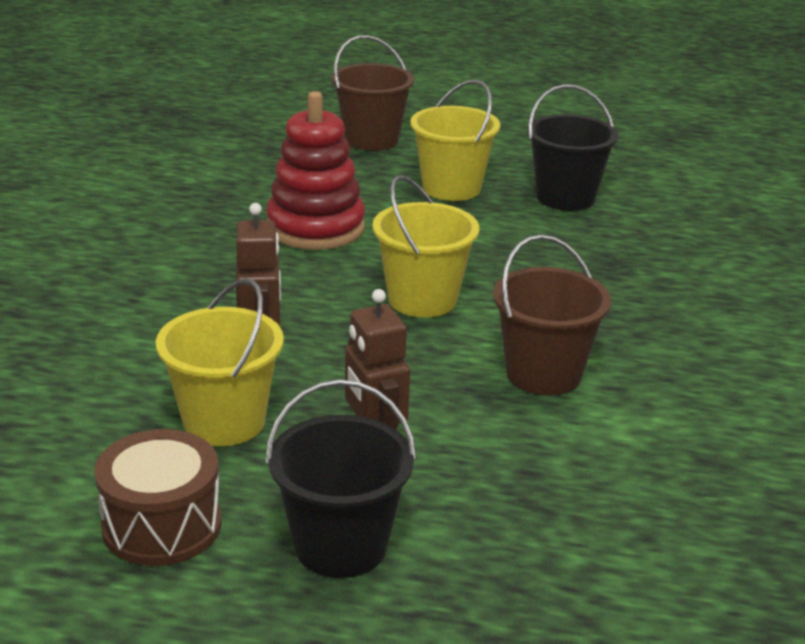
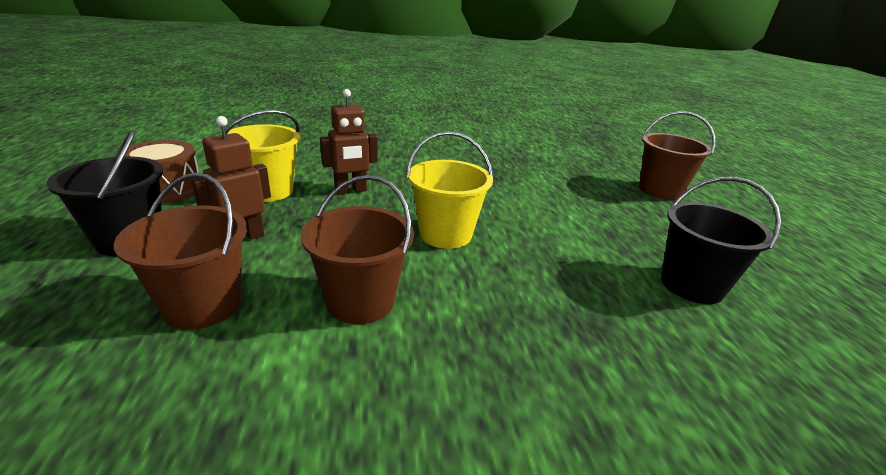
camera: 70 degrees right, 0 degrees up
red stacking toy [266,91,365,250] -> none
yellow bucket [410,79,500,201] -> none
none -> brown bucket [114,172,247,330]

